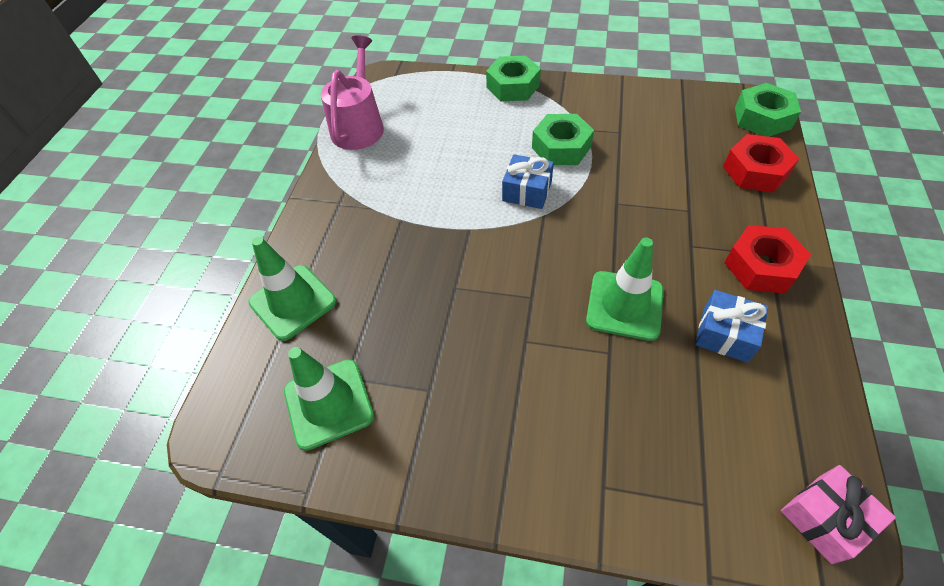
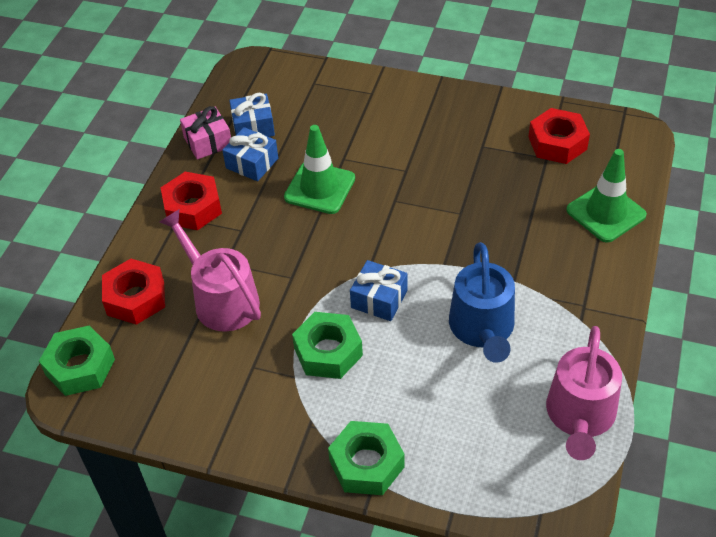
camera: 175 degrees left, 5 degrees down
green traffic cone [284,347,374,451] -> red nut [528,108,590,164]
pink gift [781,465,896,564] -> pink gift moved to [180,106,231,160]
none -> pink watering can [159,210,261,331]
none -> blue gift [229,93,275,137]
none -> blue watering can [449,242,515,363]

